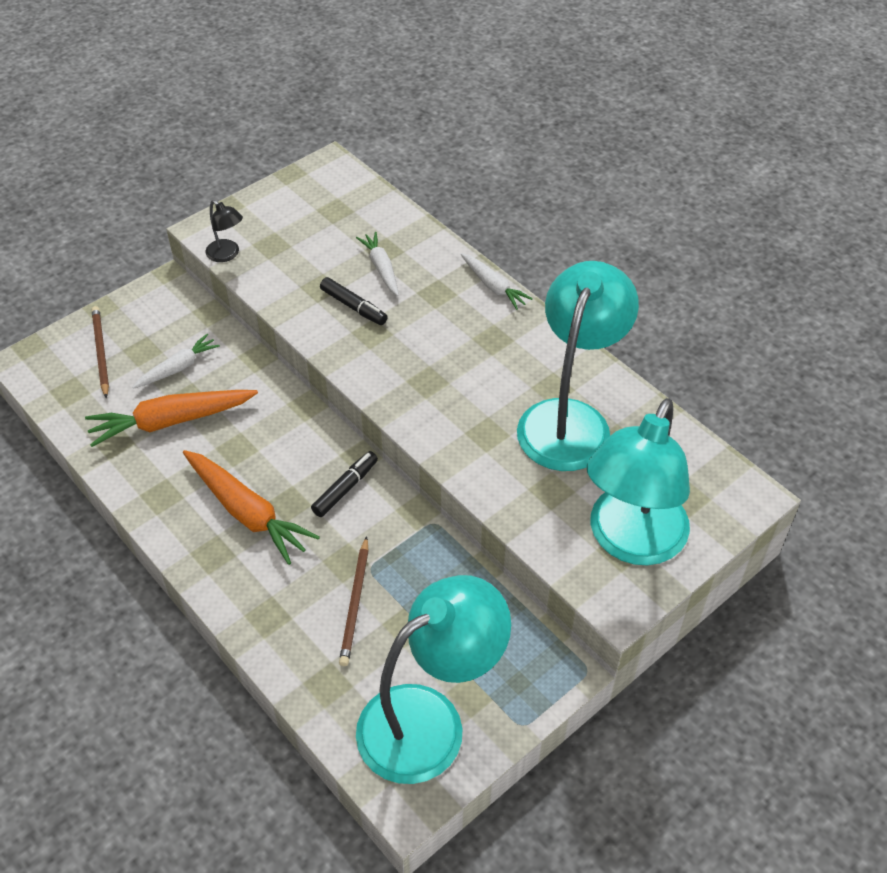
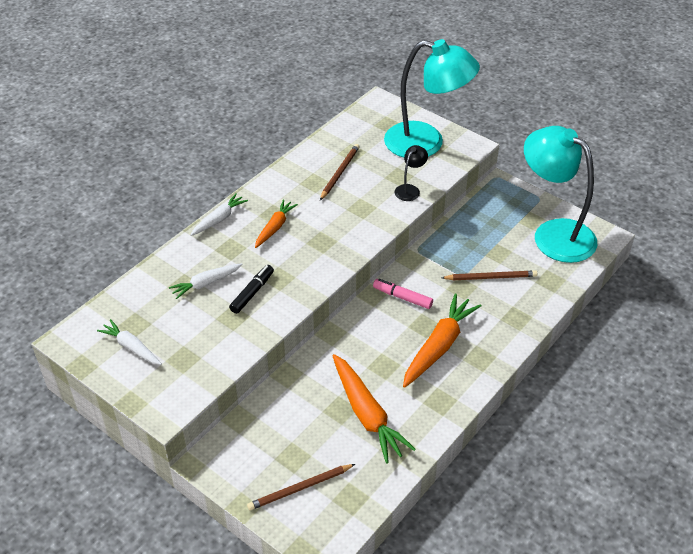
camera: 100 degrees left, 5 degrees down
white carrot [132,334,220,389] -> white carrot moved to [97,319,162,365]
black lamp [206,200,243,262] -> black lamp moved to [395,145,428,201]
black marker [311,451,378,517] -> pink marker [373,279,433,309]
turquoise lamp [517,261,639,471] -> brown pencil [320,144,360,200]
none -> orange carrot [255,199,298,248]

